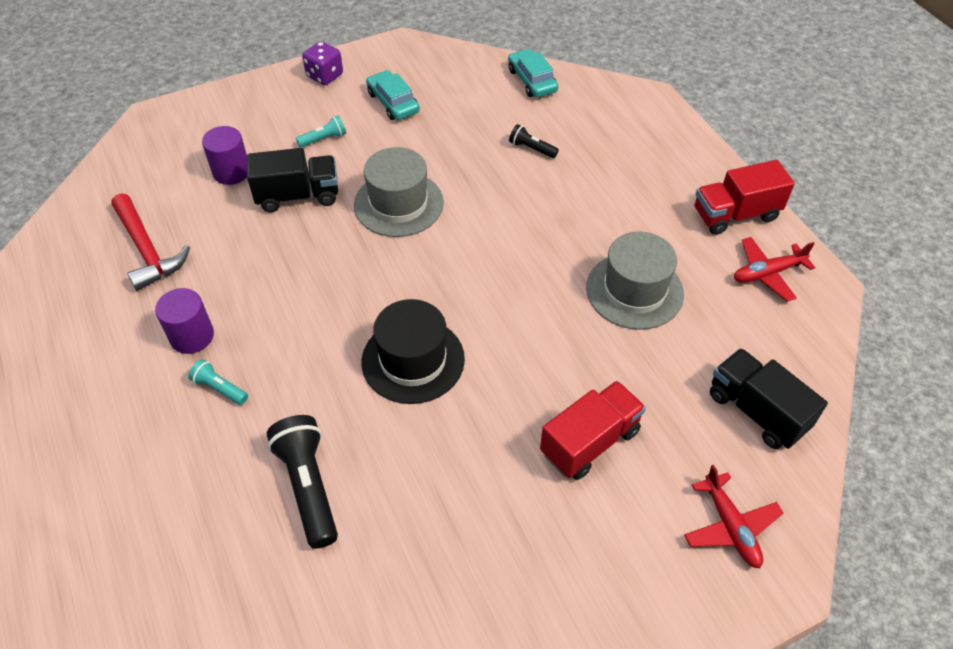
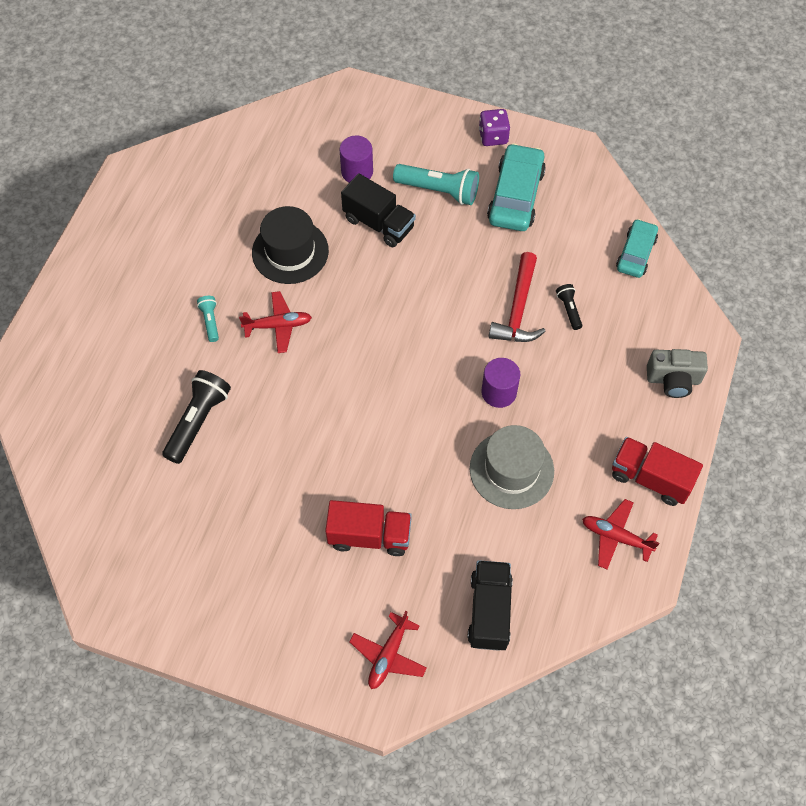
camera: 45 degrees right, 10 degrees up
red hammer [111,194,190,291] -> red hammer moved to [489,252,546,342]
purple cylinder [155,288,214,354] -> purple cylinder moved to [481,358,520,408]
turquoise flashlight [296,115,346,147] -> turquoise flashlight [393,164,479,205], size x1.94
grey hat [354,147,444,237] -> none
black hat [362,299,465,404] -> black hat moved to [252,206,329,284]
turquoise car [366,70,420,120] -> turquoise car [487,143,546,231], size x1.57
none -> red plane [239,291,312,353]
none -> grey camera [647,349,708,398]

